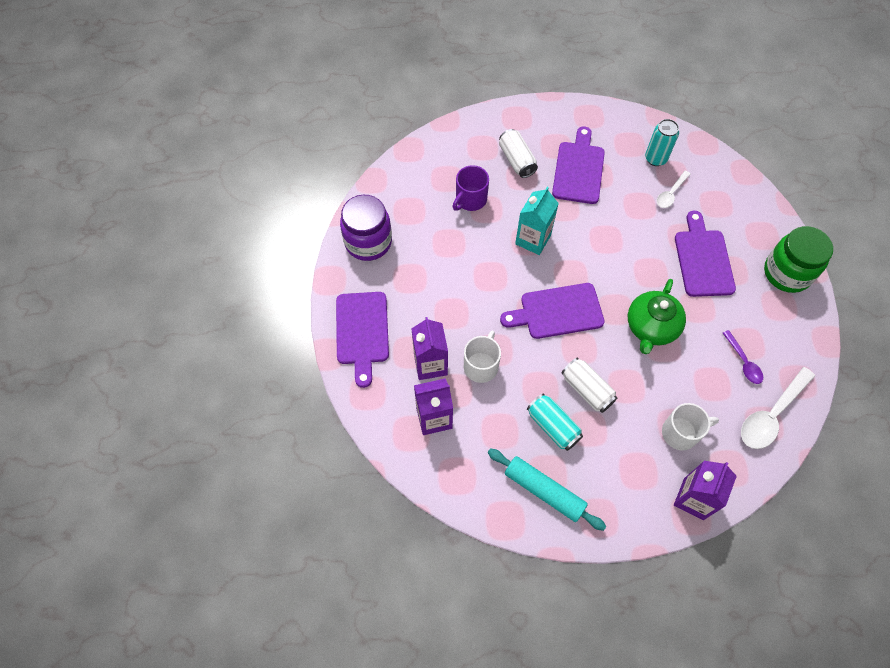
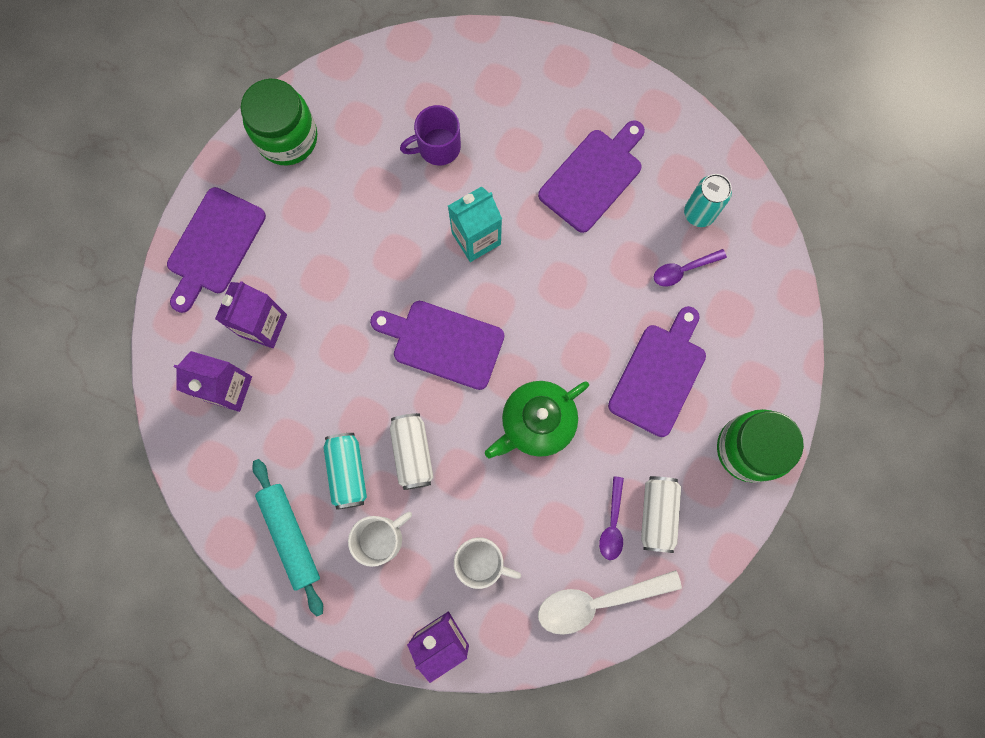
camera: 30 degrees right, 15 degrees up
purple jar [340,195,392,261] -> green jar [241,79,318,165]
white mug [464,330,501,383] -> white mug moved to [348,512,412,567]
white can [499,129,538,178] -> white can moved to [641,476,681,553]
white spoon [657,170,691,208] -> purple spoon [654,249,727,287]

